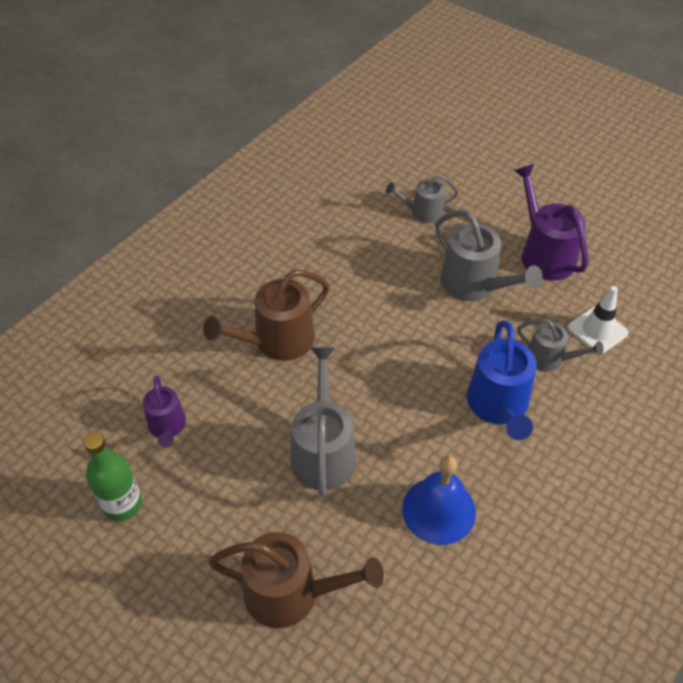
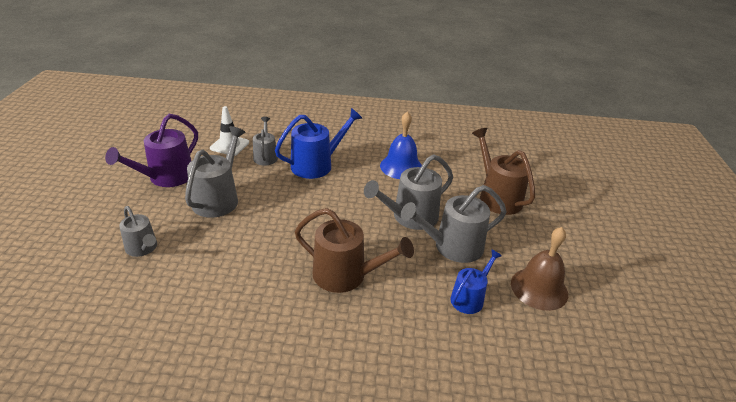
camera: 125 degrees left, 15 degrees down
green bottle [83,432,142,521] -> brown bell [511,227,568,311]
purple watering can [143,376,186,447] -> blue watering can [450,249,502,314]
none -> grey watering can [401,185,507,263]

